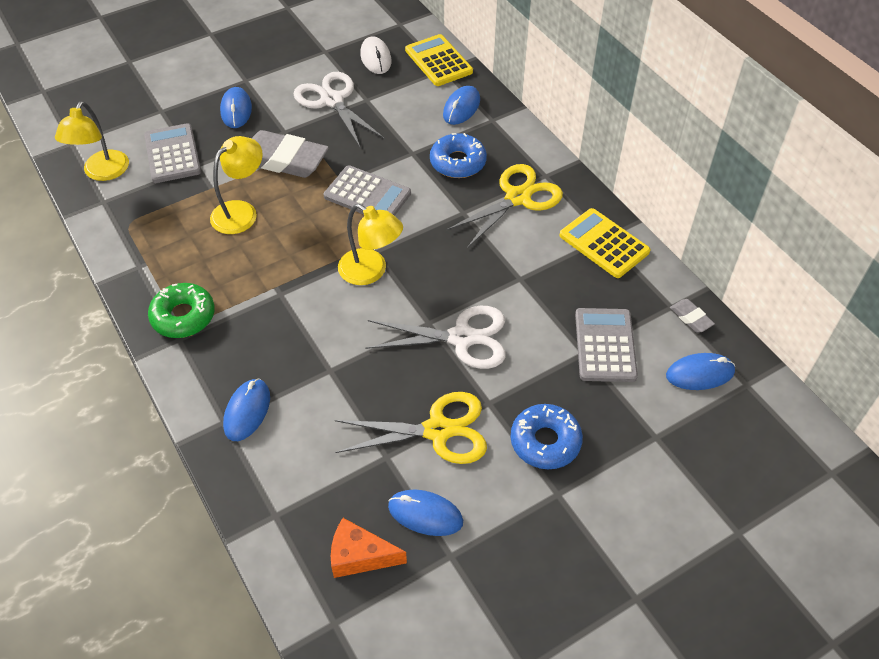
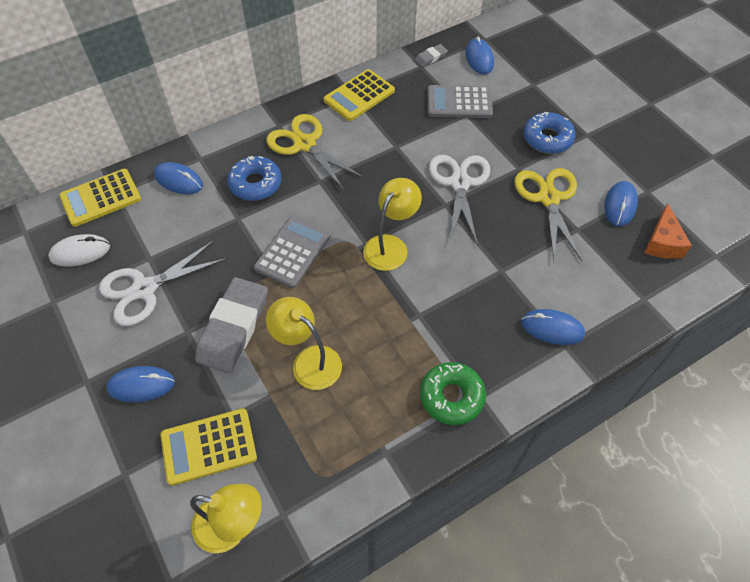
camera: 90 degrees left, 5 degrees up
grey calculator [144,123,201,183] -> yellow calculator [160,408,257,486]

